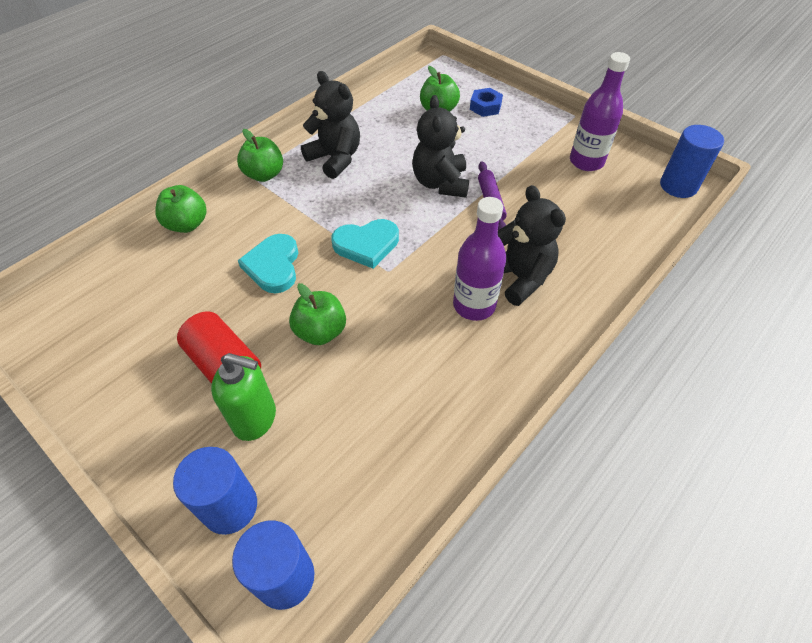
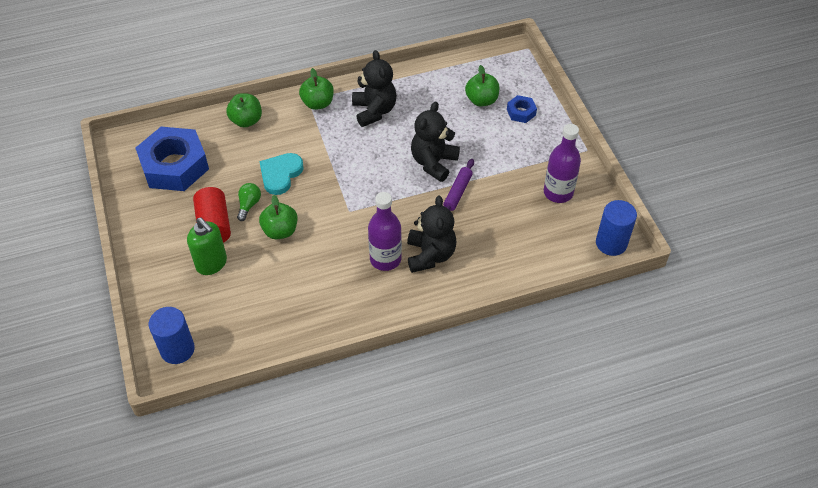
camera: 30 degrees right, 0 degrees up
blue cylinder [173,447,257,535] -> none
turquoise heart [331,219,399,269] -> none
none -> blue nut [135,127,209,191]
none -> green light bulb [237,183,261,221]

